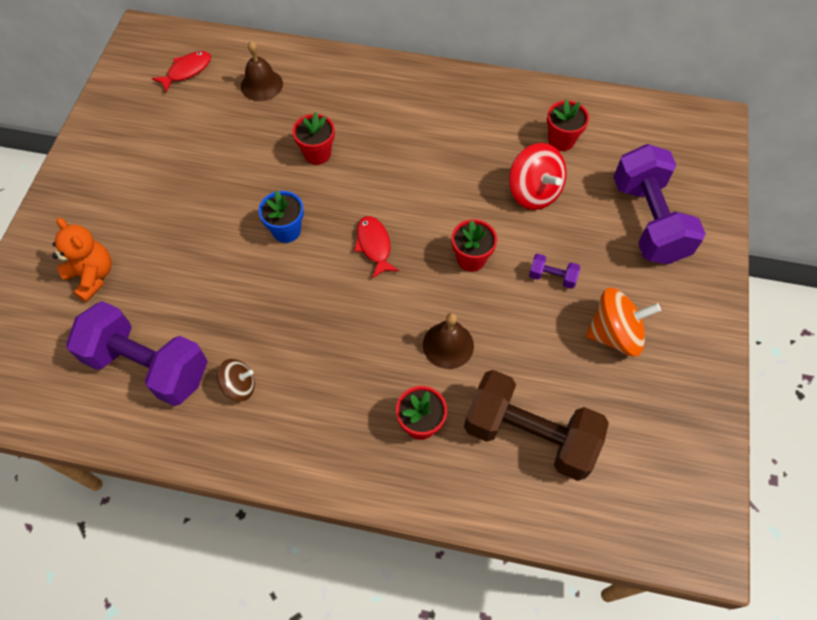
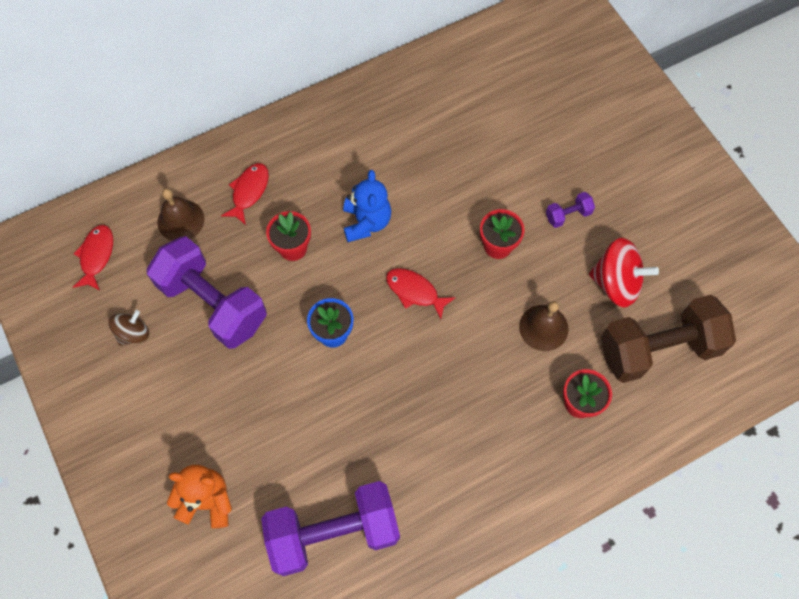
camera: 40 degrees left, 5 degrees up
brown spinning top [217,359,255,401] -> brown spinning top moved to [108,310,149,346]
red spinning top [509,143,567,210] -> red spinning top moved to [589,238,659,308]
red flower pot [547,99,589,151] -> none
orange spinning top [586,288,661,357] -> none
purple dumbbell [613,144,706,264] -> purple dumbbell moved to [147,236,267,349]
none -> red fish [221,163,269,225]
none -> blue teddy bear [343,170,391,242]

